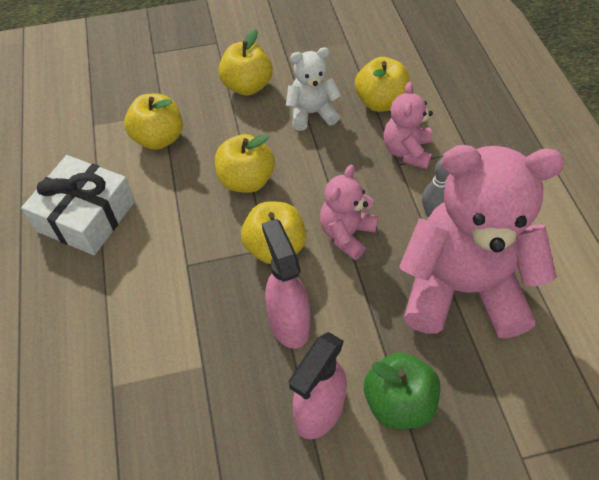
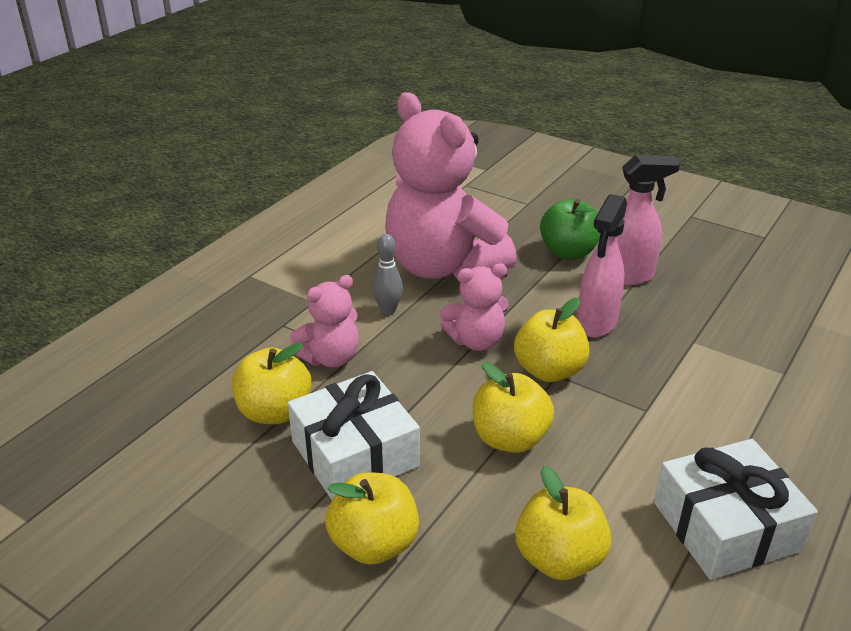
camera: 135 degrees left, 20 degrees down
white teddy bear [286,48,341,131] -> white gift [288,371,420,500]

